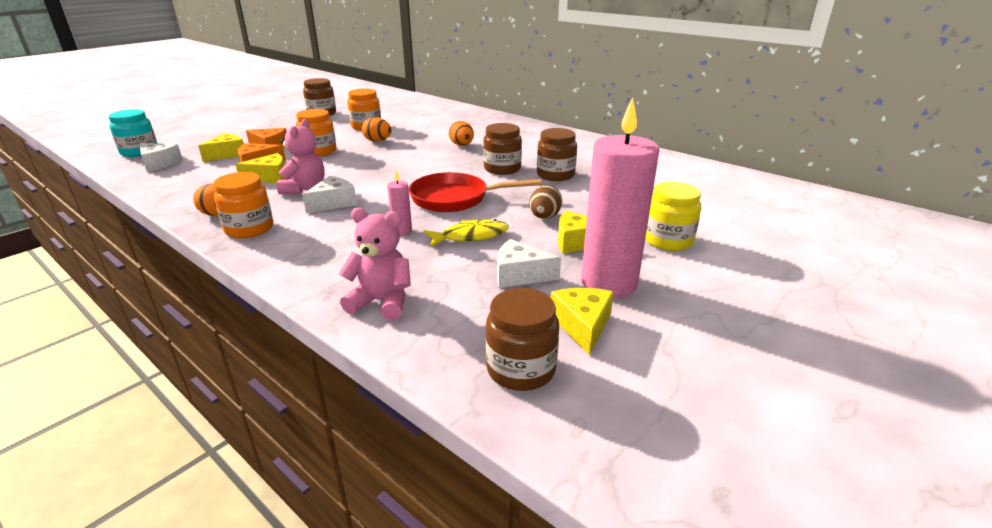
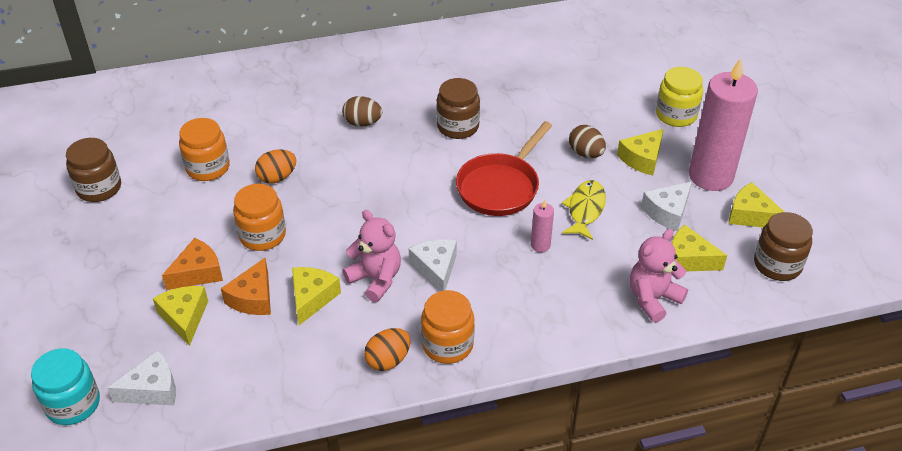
camera: 55 degrees left, 15 degrees up
orange egg [449,121,474,146] -> brown egg [342,96,382,127]
brown jar [537,128,577,181] -> none
none -> yellow cheese [672,225,727,271]

